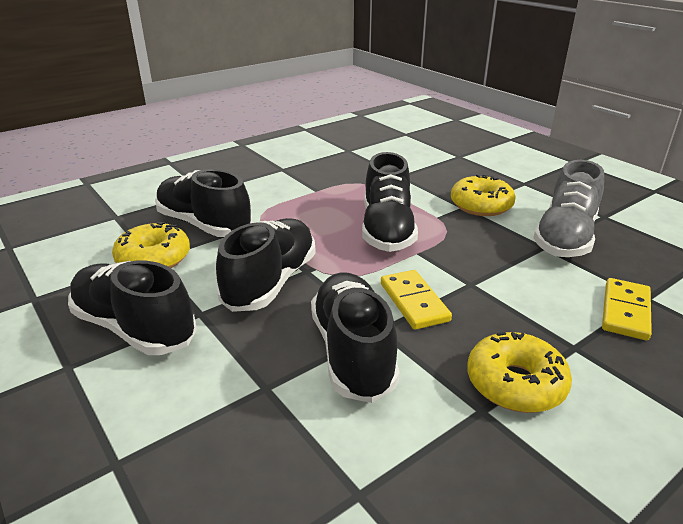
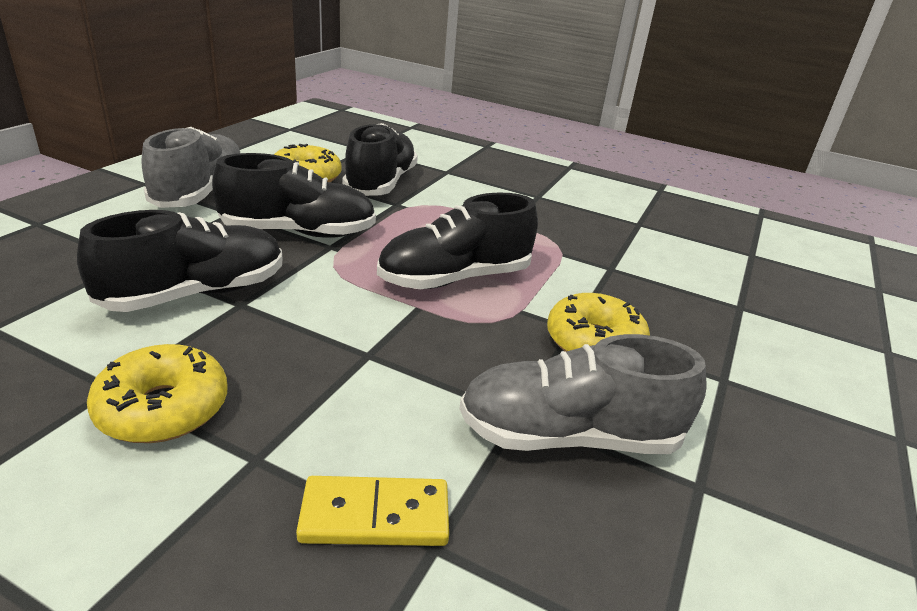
camera: 60 degrees right, 0 degrees up
black shoe [68,261,197,355] -> grey shoe [142,127,240,208]
yellow domino [381,270,452,330] -> none

